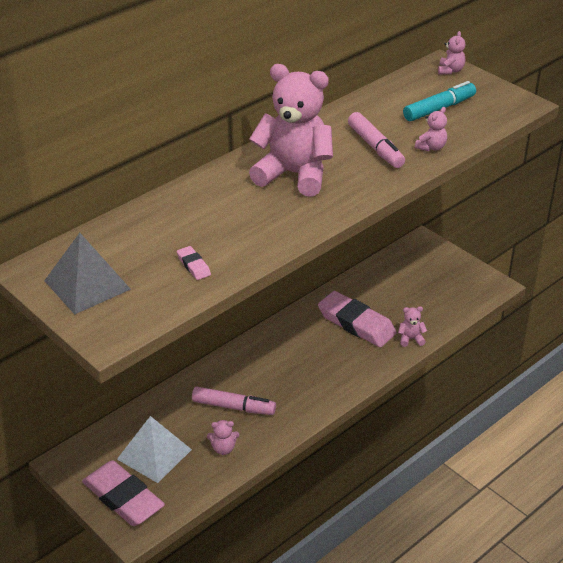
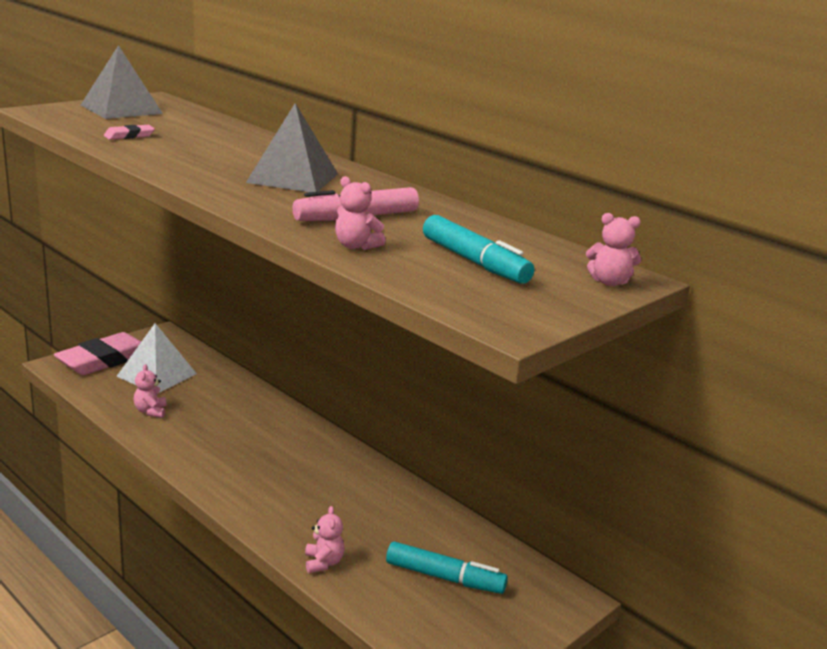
camera: 85 degrees right, 15 degrees down
pink marker [192,386,276,415] -> none
pink teddy bear [249,64,333,197] -> grey pyramid [246,103,338,192]
pink eraser [318,291,397,347] -> none
none -> turquoise marker [386,542,508,594]

